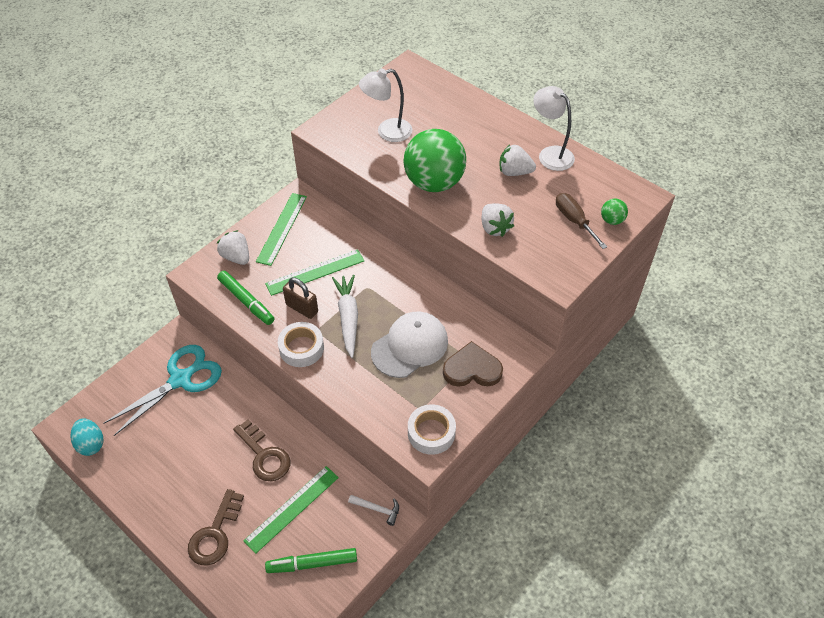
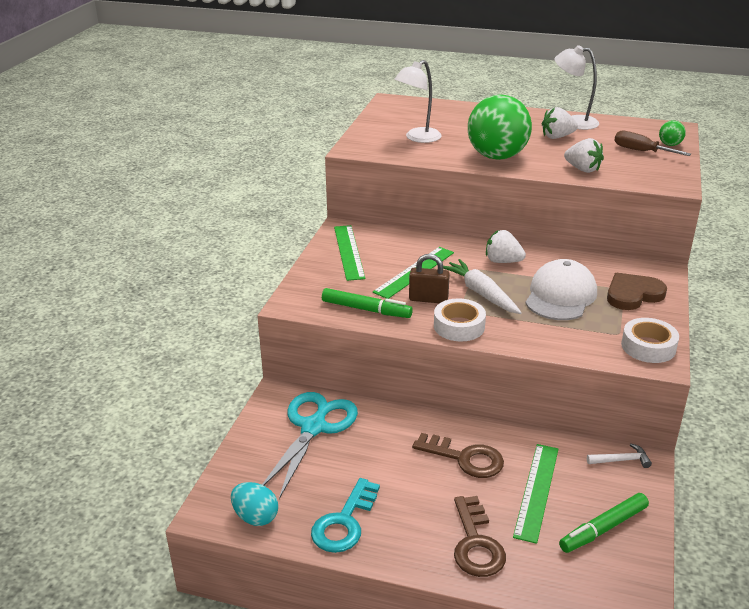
camera: 25 degrees left, 20 degrees down
white strawberry [217,230,249,265] -> white strawberry moved to [486,230,526,263]
none -> turquoise key [311,478,380,553]

